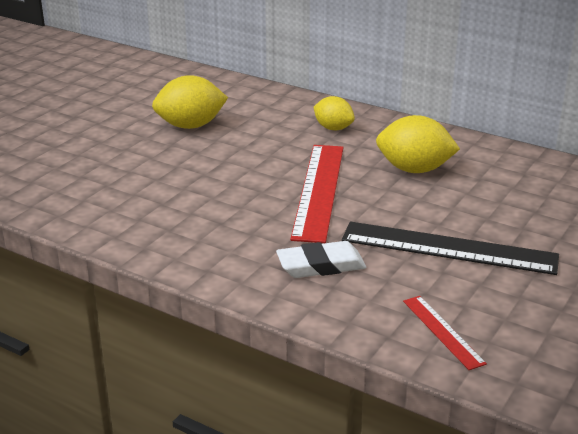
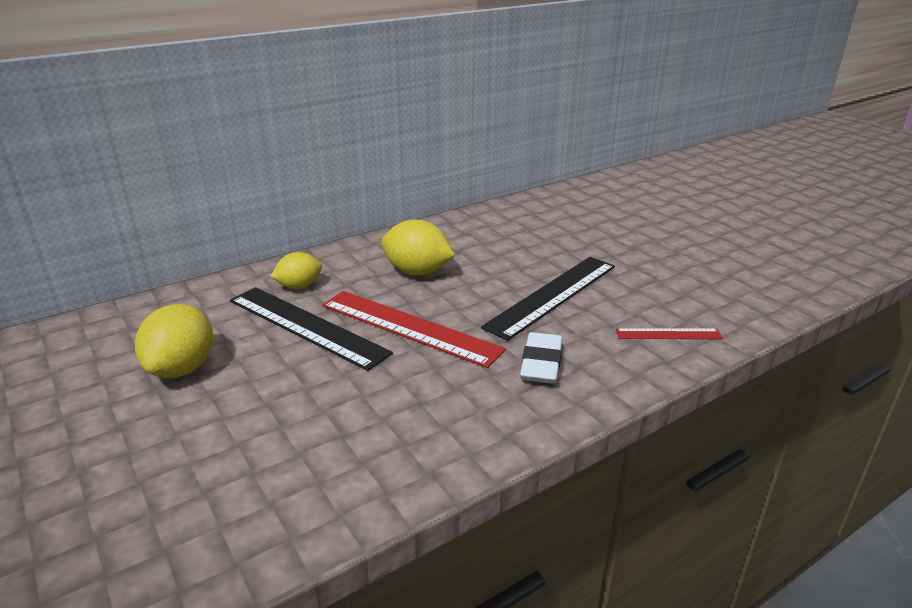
camera: 65 degrees left, 0 degrees up
yellow lemon [376,115,460,173] -> yellow lemon turned 75 degrees clockwise [382,220,455,275]
none -> black ruler [230,287,393,371]

